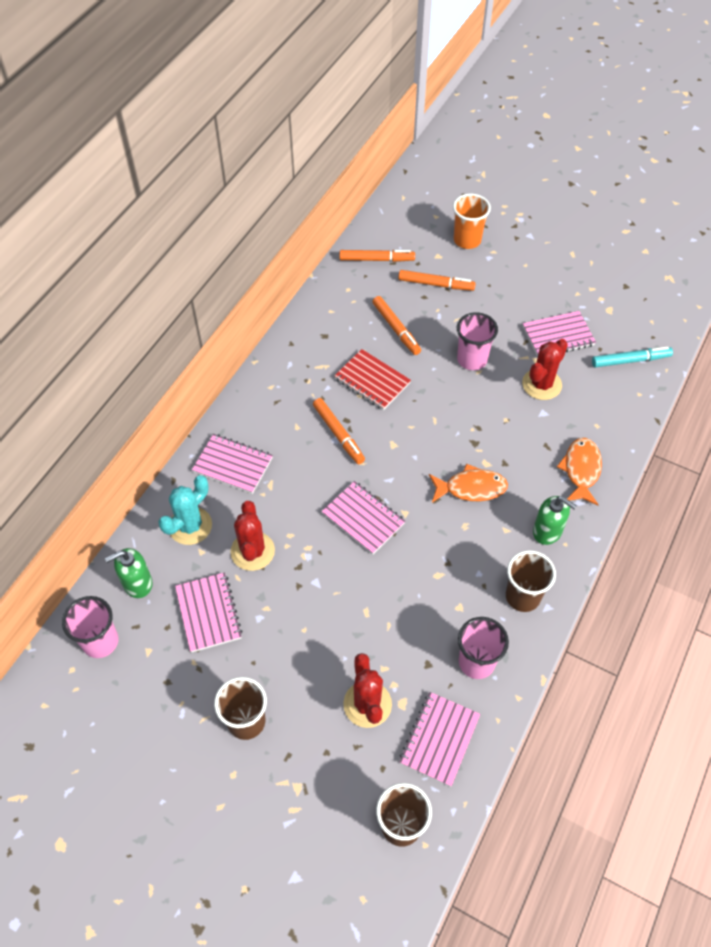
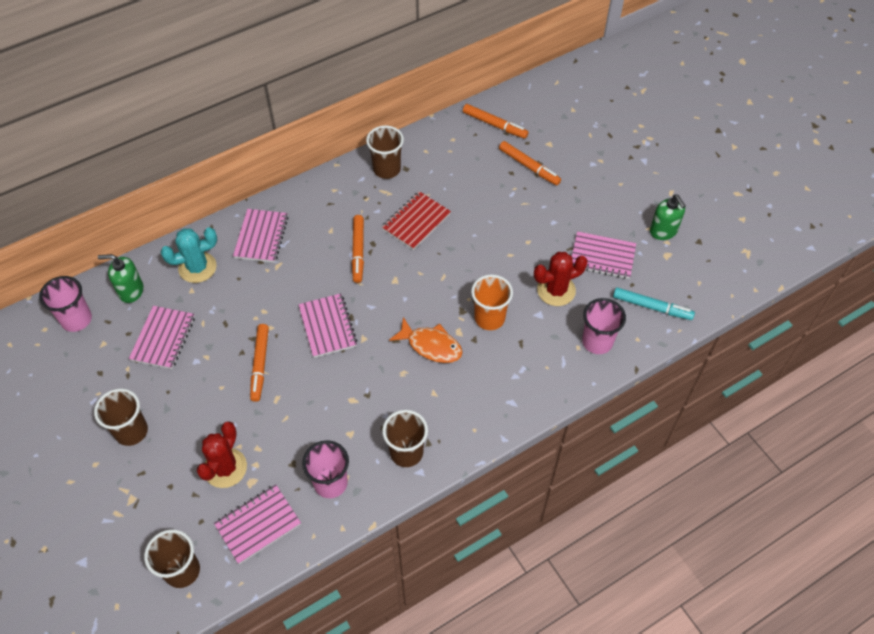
camera: 30 degrees right, 0 degrees up
pink notebook [192,434,273,494] -> pink notebook turned 45 degrees clockwise [233,209,288,263]
red cactus [230,501,275,571] -> none
red notebook [334,349,411,410] -> red notebook turned 60 degrees clockwise [382,191,451,250]
orange marker [372,296,421,355] -> orange marker moved to [250,324,269,402]
orange cup [453,194,491,249] -> orange cup moved to [471,274,513,330]
pink cup [457,312,498,370] -> pink cup moved to [582,298,626,354]
green soap dispenser [533,496,577,545] -> green soap dispenser moved to [650,195,686,240]
orange fish [557,438,602,506] -> none
none -> brown cup [366,126,404,179]

